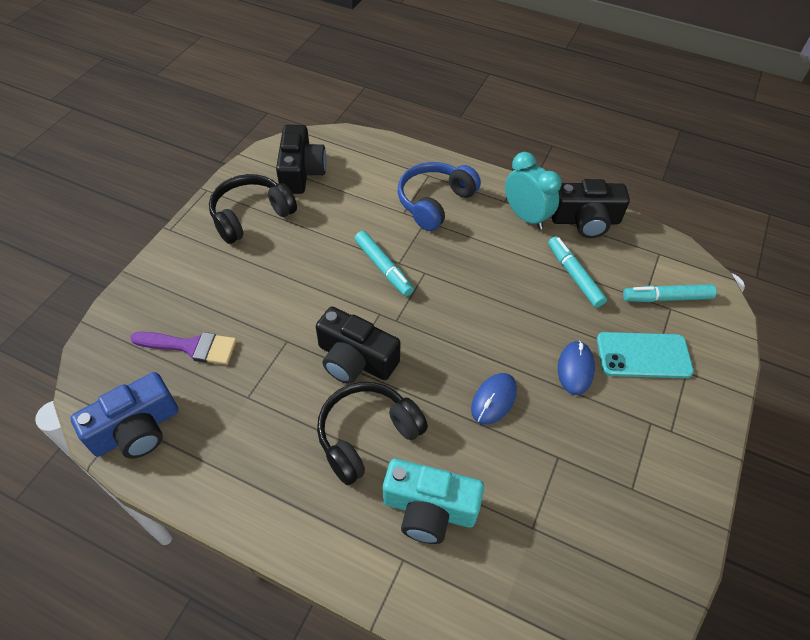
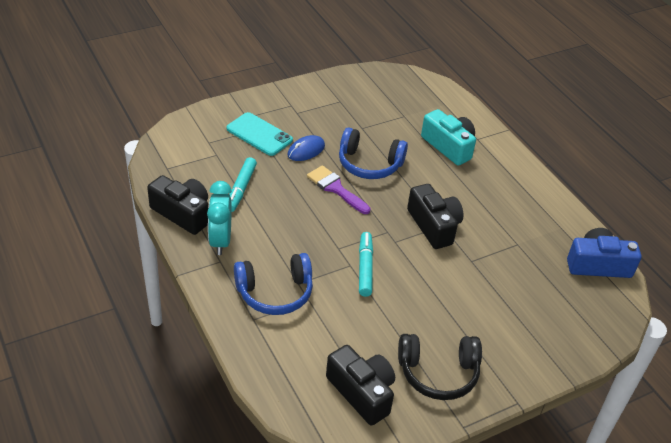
camera: 145 degrees left, 10 degrees down
purple brush [130,332,237,365] -> purple brush moved to [307,165,371,214]
black camera [276,125,327,194] -> black camera turned 105 degrees clockwise [326,345,395,425]
black headphones [317,382,428,485] -> none
blue mouse [471,373,517,425] -> blue headphones [339,128,408,179]
turquoise marker [623,284,717,302] -> none

